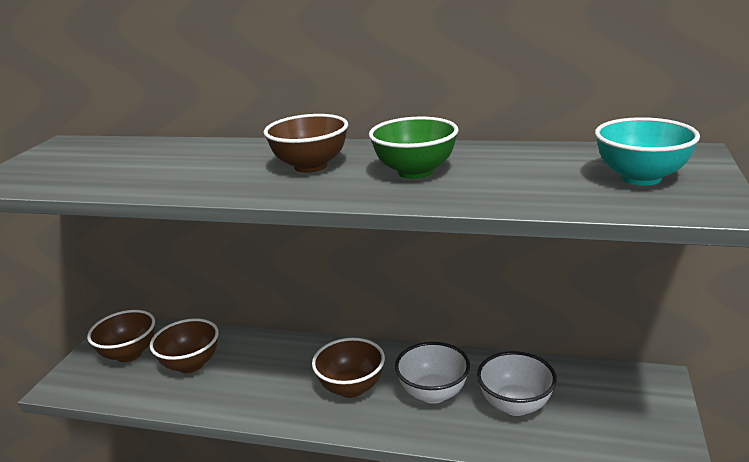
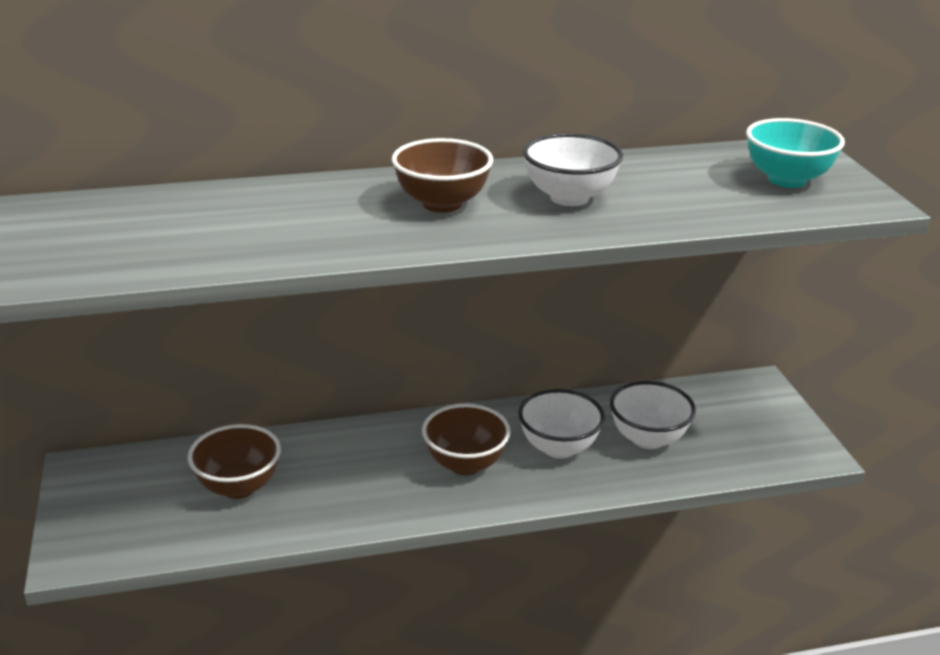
camera: 30 degrees left, 5 degrees up
brown bowl [87,310,155,362] -> none
green bowl [369,117,459,179] -> white bowl [523,133,623,206]

